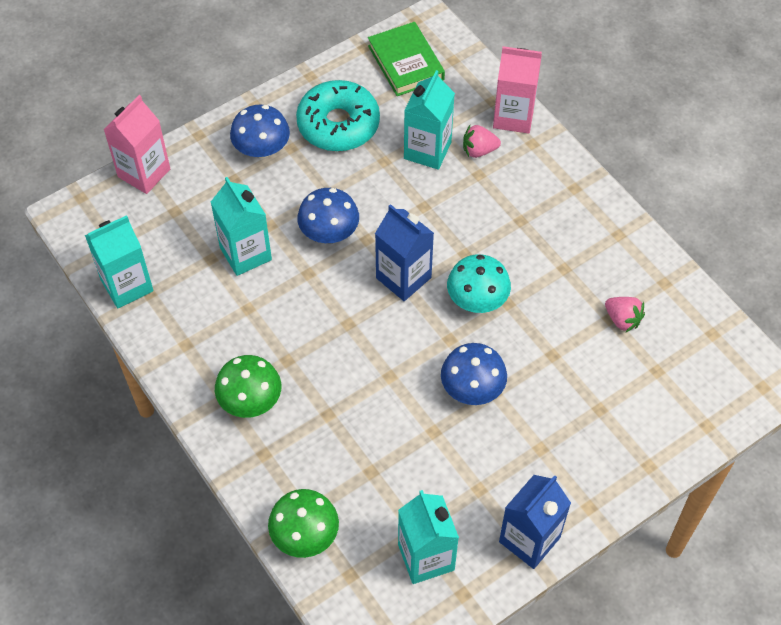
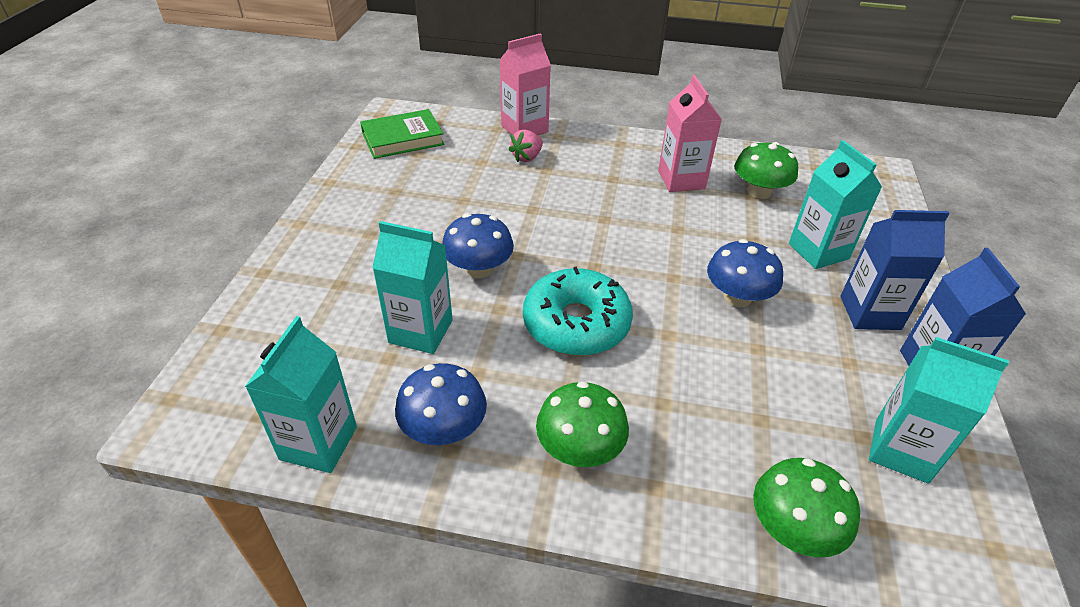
camera: 45 degrees left, 15 degrees down
pink carton [103,95,170,194] -> pink carton moved to [658,75,722,192]
blue mushroom [230,105,290,158] -> blue mushroom moved to [395,363,487,445]
turquoise donut [296,80,380,151] -> turquoise donut moved to [523,267,633,356]
green book [368,22,445,96] -> green book turned 45 degrees counterclockwise [360,109,445,159]
blue carton [375,204,434,301] -> blue carton moved to [840,210,950,330]
turquoise carton [404,70,455,170] -> turquoise carton moved to [789,140,882,269]
turquoise mushroom [447,254,511,313] -> none
pink strawberry [605,297,645,332] -> green mushroom [734,142,798,199]

